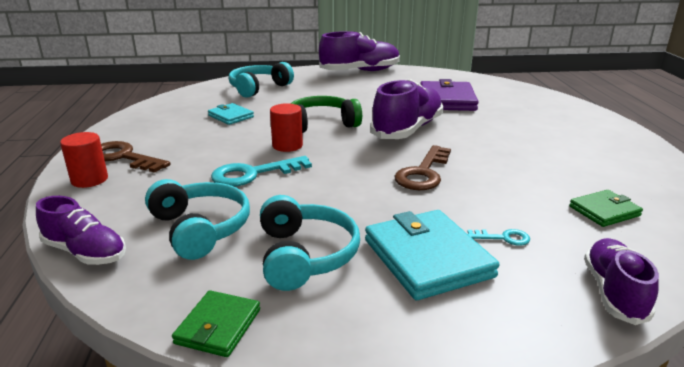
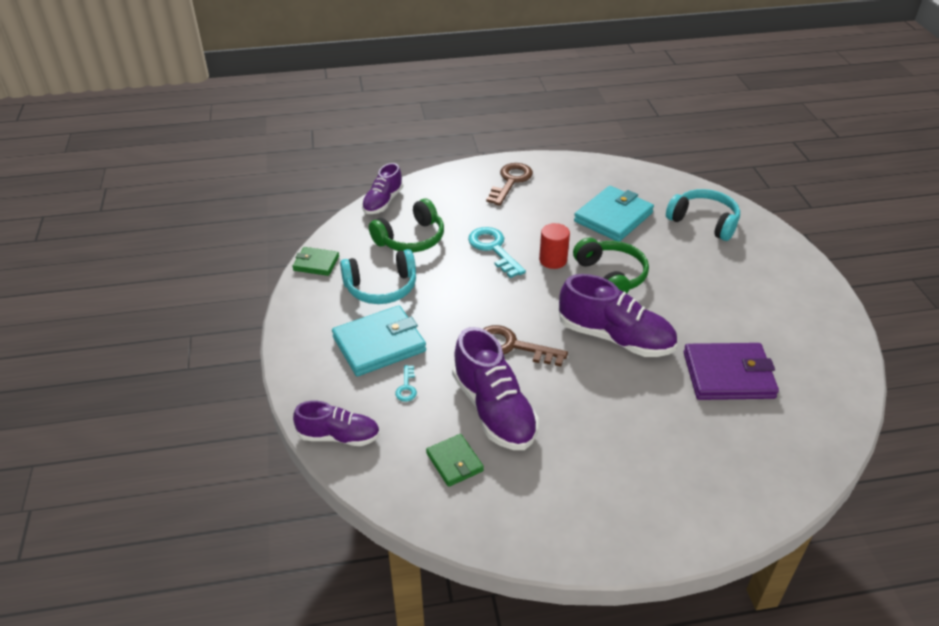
camera: 85 degrees right, 15 degrees up
red cylinder [60,132,108,188] -> none
turquoise headphones [145,179,250,260] -> green headphones [369,198,444,252]
turquoise wallet [208,103,254,125] -> turquoise wallet [574,186,654,242], size x1.80
purple shoe [319,31,400,71] -> purple shoe moved to [452,327,539,450]

